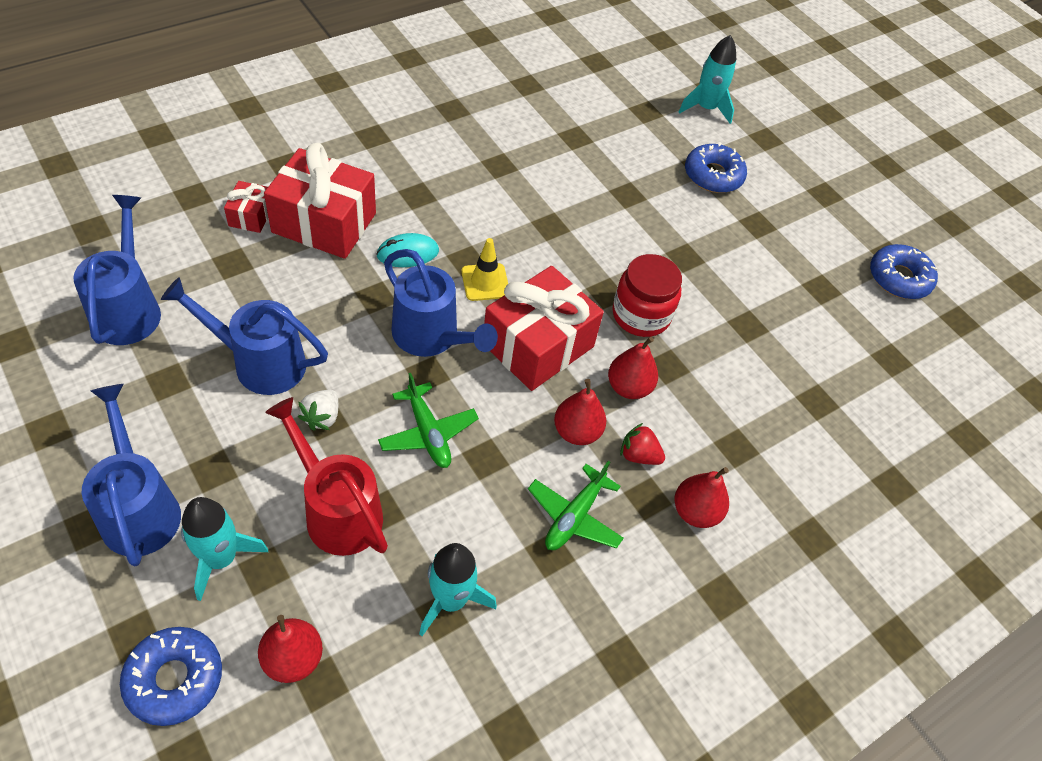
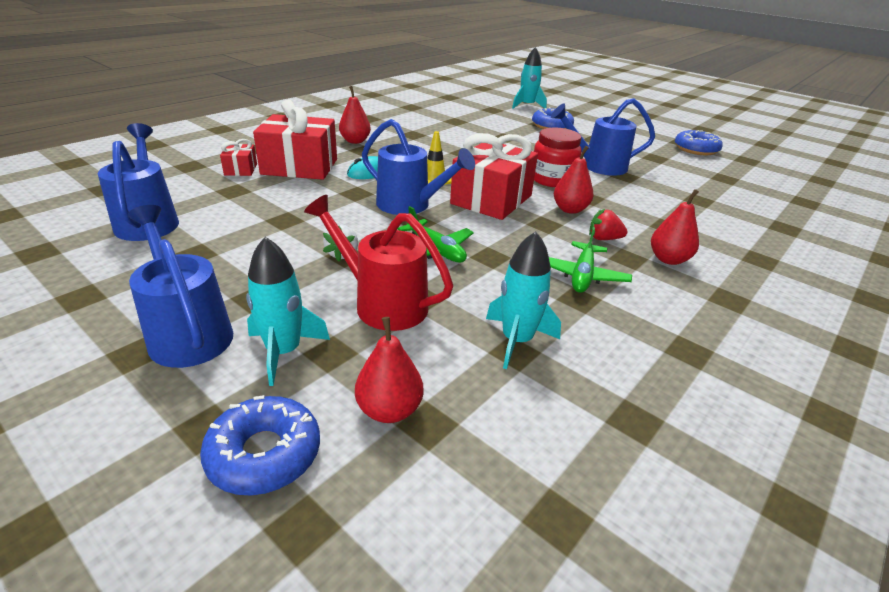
camera: 10 degrees left, 20 degrees down
blue watering can [161,277,328,395] -> blue watering can moved to [551,98,655,176]
red pear [554,379,606,445] -> red pear moved to [339,86,371,144]

